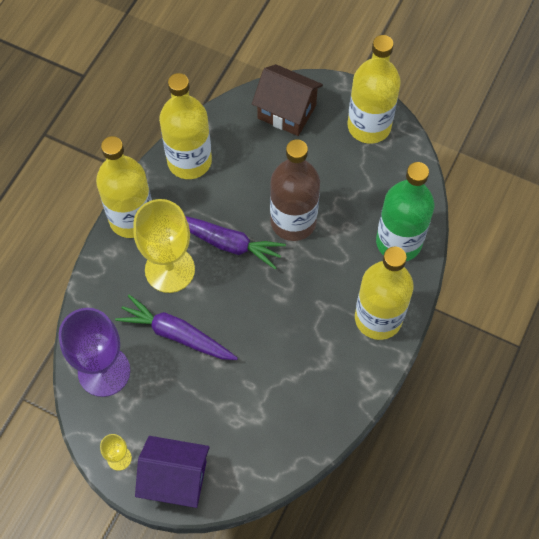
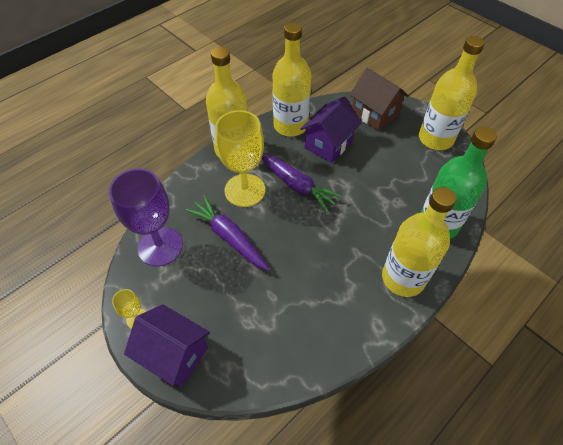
camera: 20 degrees right, 10 degrees down
brown bottle [270,139,320,241] -> none
none -> purple house [300,97,361,163]

